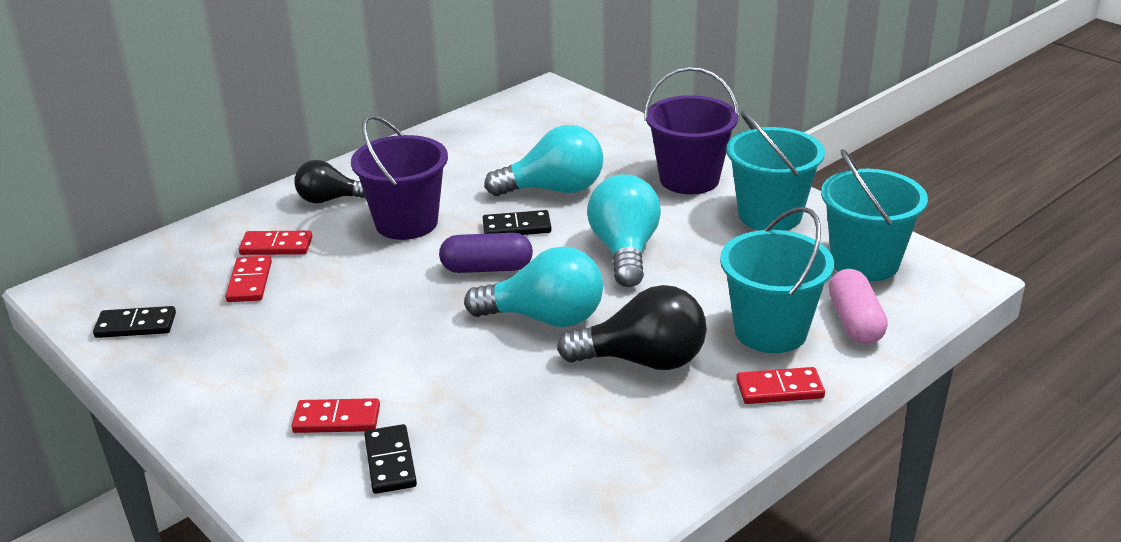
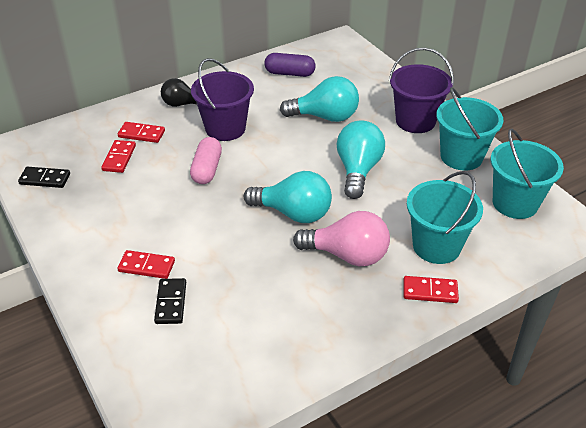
camera: 10 degrees right, 10 degrees up
purple capsule [439,233,533,273] -> purple capsule moved to [264,53,315,77]
black domino [483,210,551,235] -> none
black light bulb [557,285,707,370] -> pink light bulb [293,211,390,266]
pink capsule [829,269,888,344] -> pink capsule moved to [190,137,222,184]

